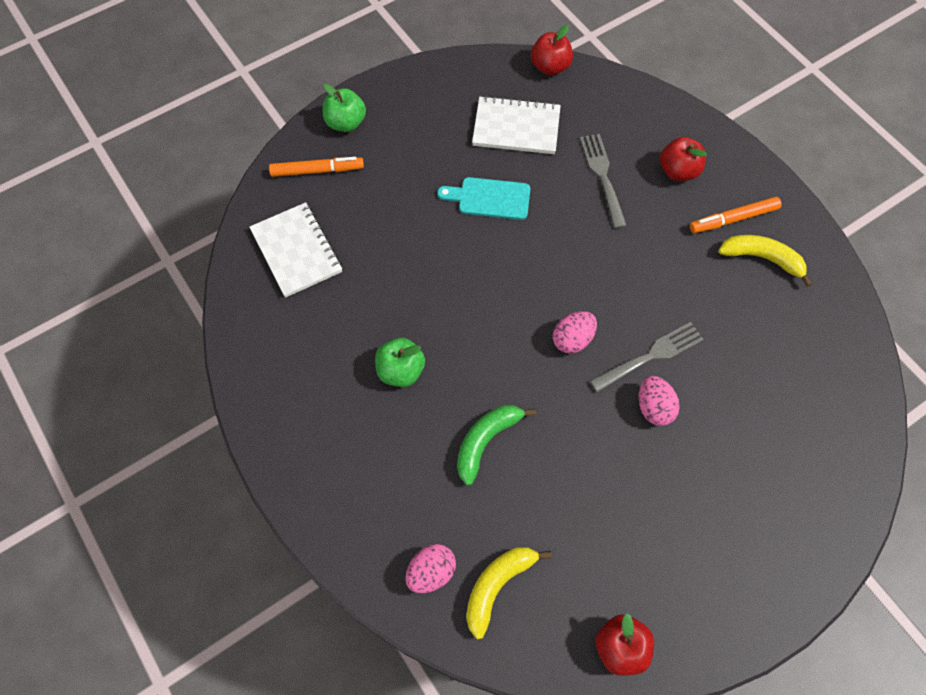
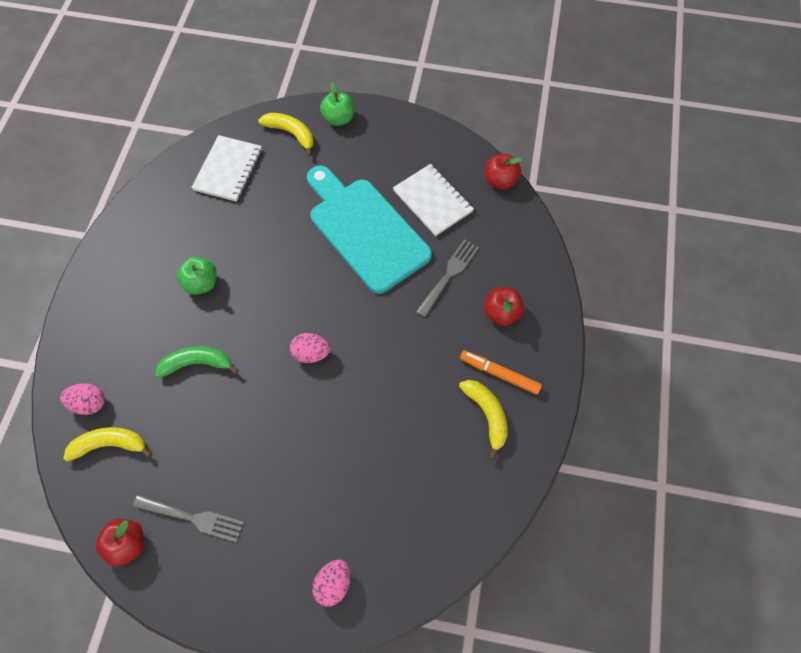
camera: 45 degrees right, 0 degrees up
orange marker [269,157,364,177] -> yellow banana [258,113,314,157]
turquoise cutting board [437,177,530,220] -> turquoise cutting board [307,166,432,294], size x2.11
grey fork [590,322,704,392] -> grey fork moved to [133,495,244,542]
pink egg [639,376,680,426] -> pink egg moved to [312,560,351,607]

